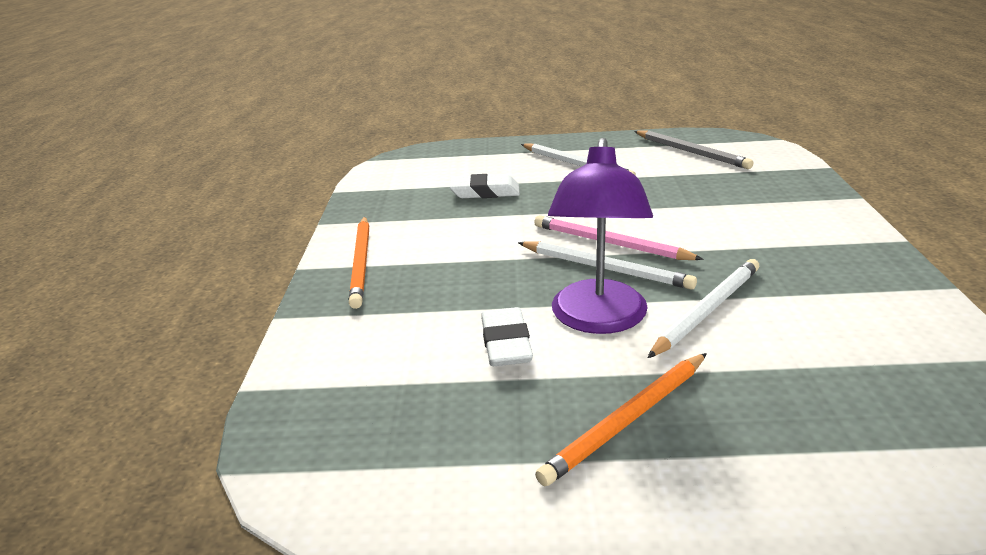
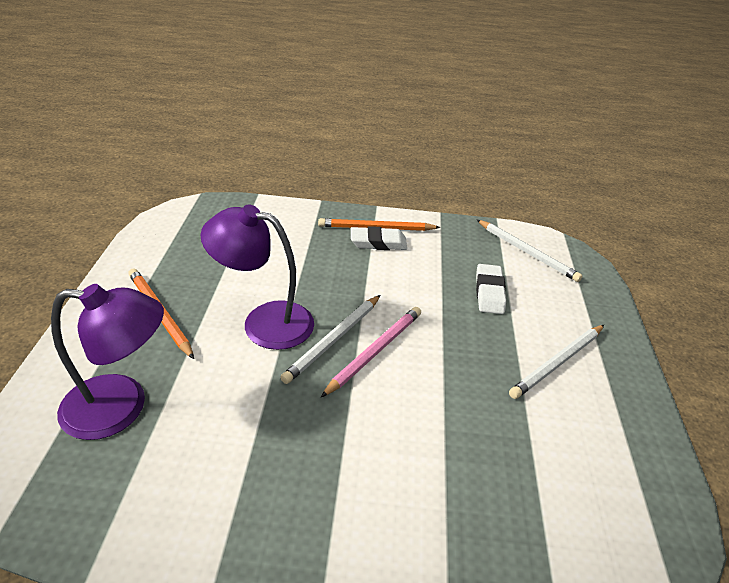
camera: 90 degrees right, 10 degrees up
white eraser [481,307,533,366] -> white eraser moved to [351,226,407,250]
grey pencil [634,130,753,169] -> none
white pencil [648,259,759,358] -> white pencil moved to [476,219,582,282]
none -> purple lamp [51,284,164,440]

